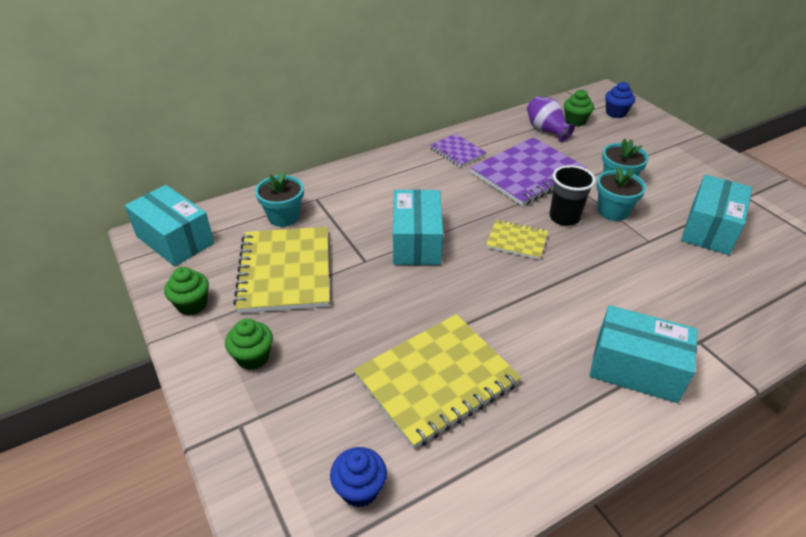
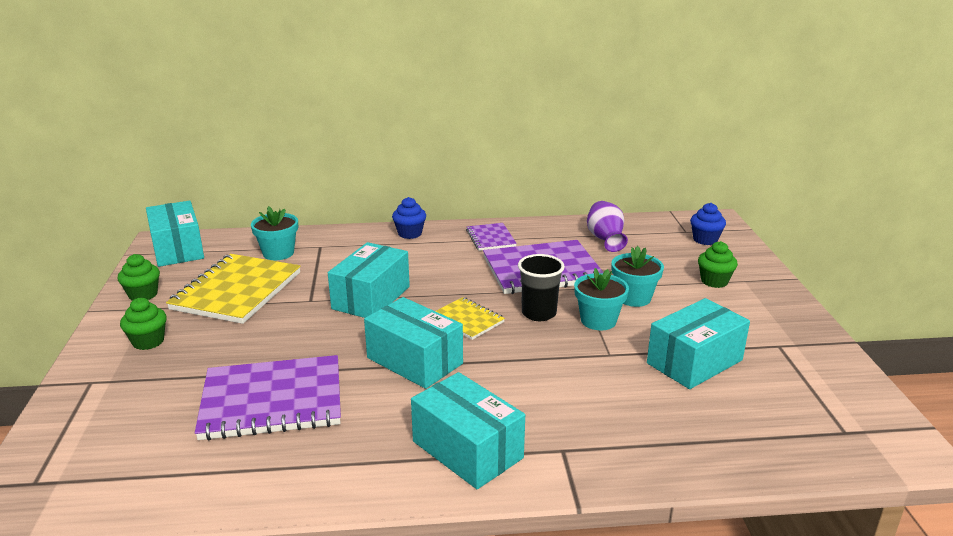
camera: 25 degrees right, 15 degrees down
blue cupcake [330,447,387,507] -> blue cupcake moved to [392,197,426,239]
yellow notebook [354,314,521,449] -> purple notebook [195,355,341,440]
green cupcake [564,89,594,127] -> green cupcake moved to [698,241,738,288]
none -> turquoise box [364,297,463,389]

